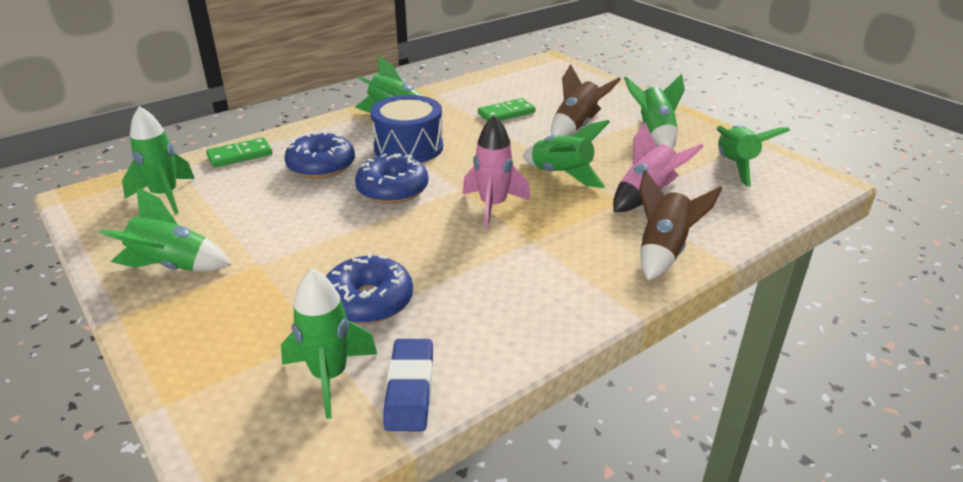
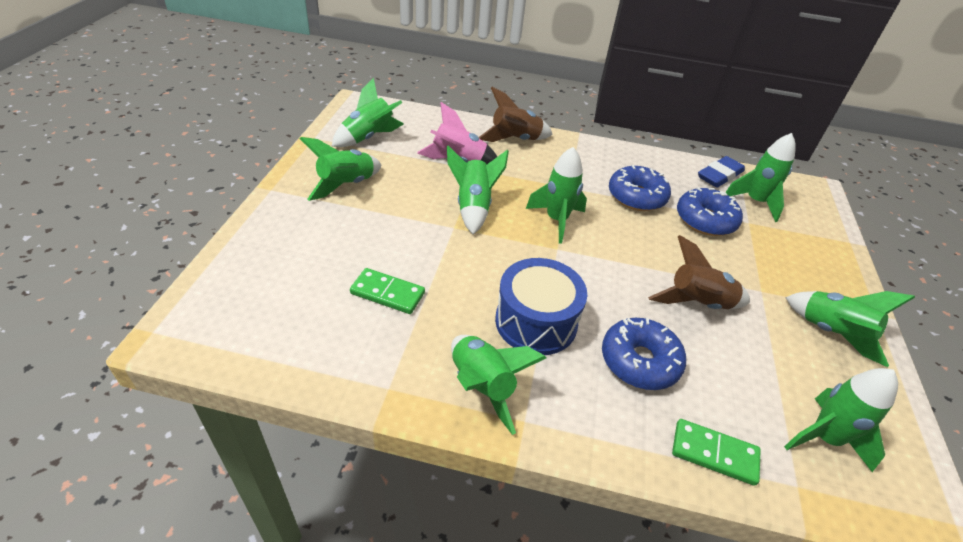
camera: 135 degrees left, 10 degrees up
blue donut [355,153,428,204] -> blue donut moved to [609,165,671,211]
pink rocket [462,115,531,229] -> green rocket [526,147,587,244]
brown rocket [551,64,621,136] -> brown rocket moved to [648,235,750,309]

